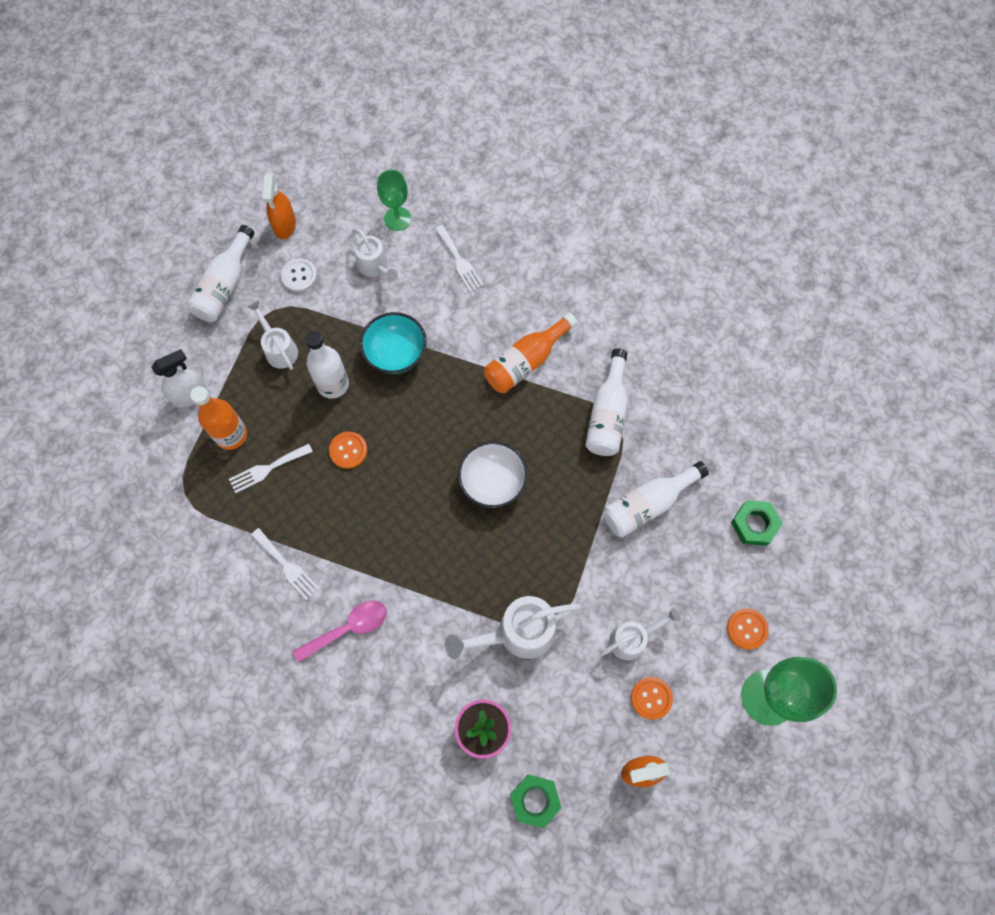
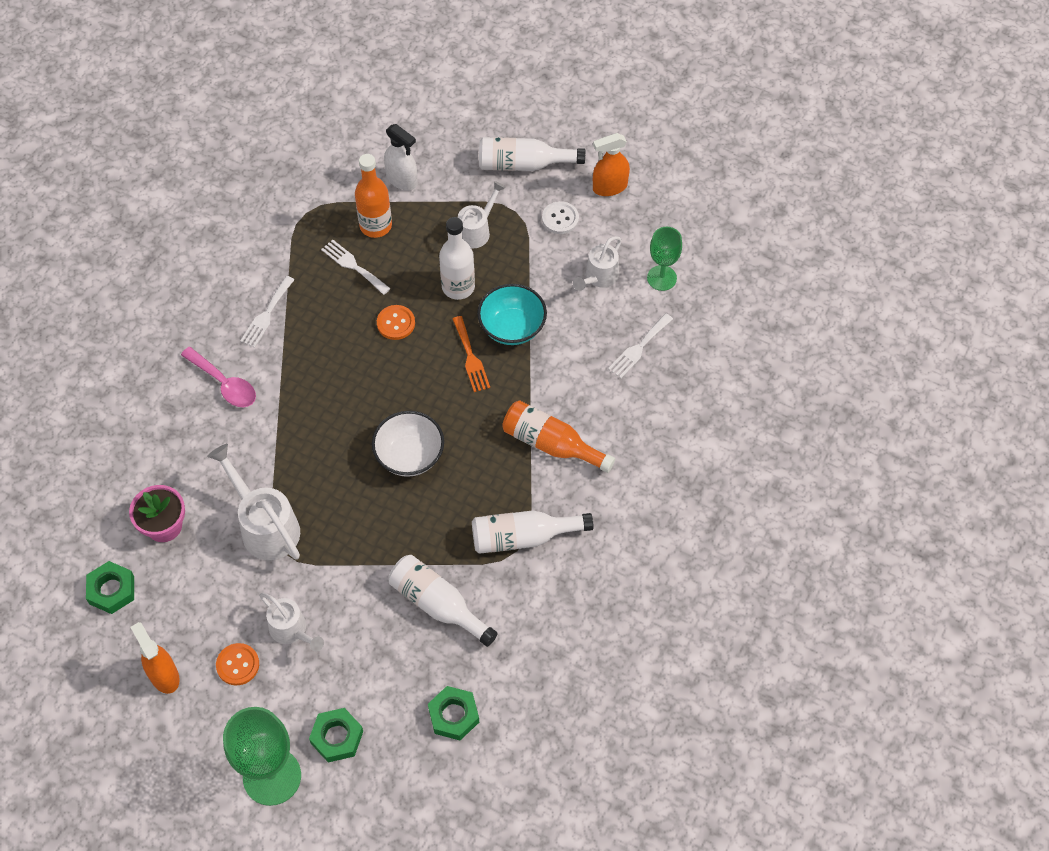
camera: 70 degrees right, 10 degrees down
orange button [727,609,769,650] -> green nut [309,708,363,762]
none -> orange fork [453,316,490,392]

